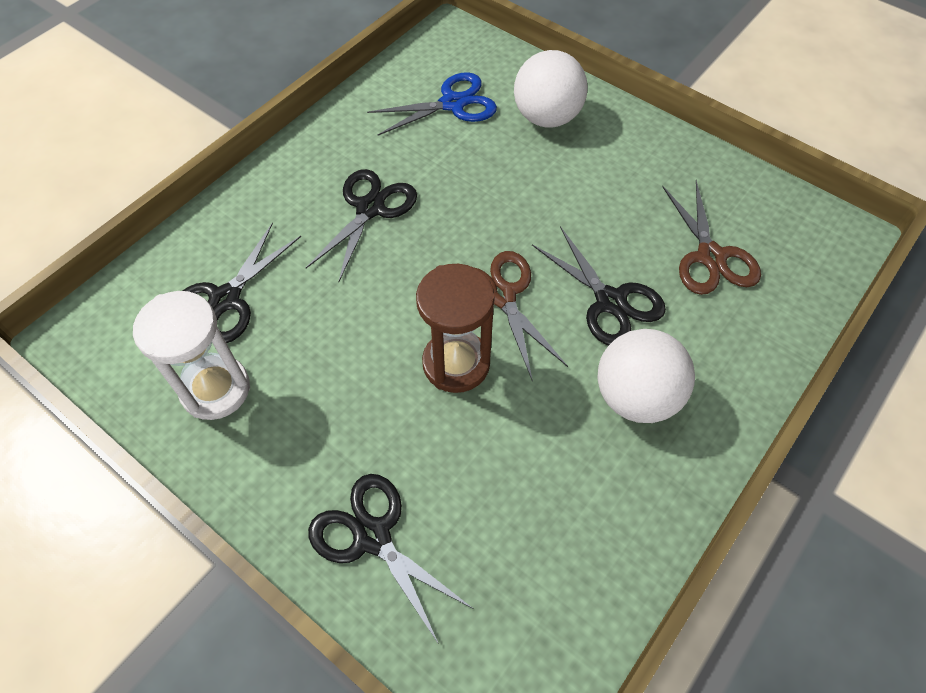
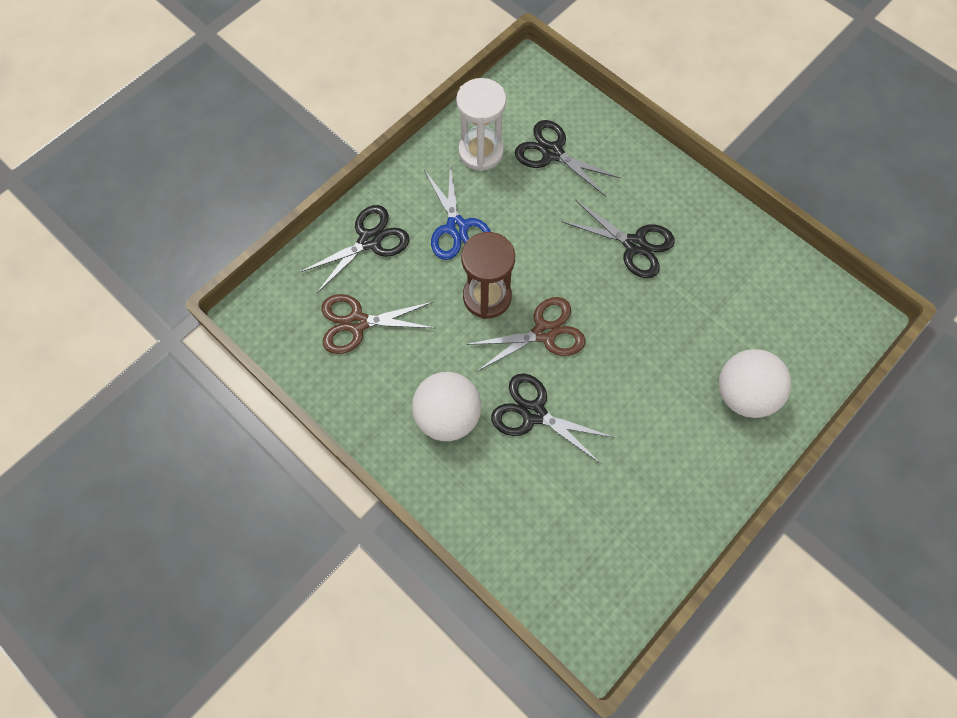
camera: 95 degrees right, 10 degrees up
blue scissors [367,72,497,136] -> blue scissors moved to [424,164,491,260]
black scissors [532,226,666,345] -> black scissors turned 60 degrees clockwise [491,373,613,464]
brown scissors [662,180,761,295] -> brown scissors moved to [321,294,434,354]

